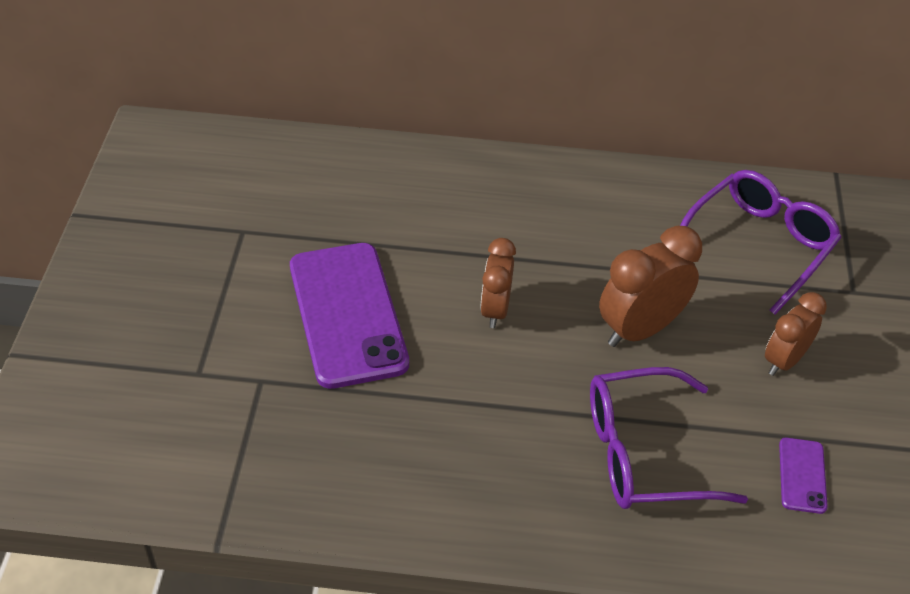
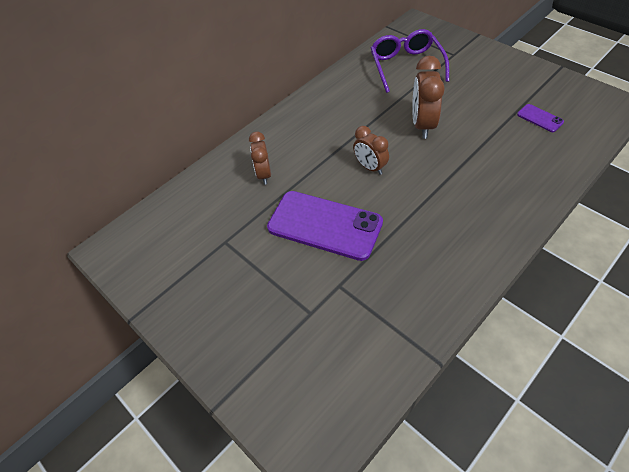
camera: 45 degrees left, 5 degrees up
purple glasses [590,367,748,509] -> none
brown clock [765,292,827,376] -> brown clock moved to [249,132,271,185]

